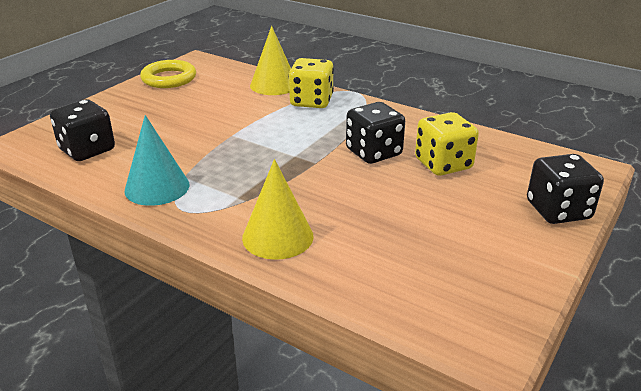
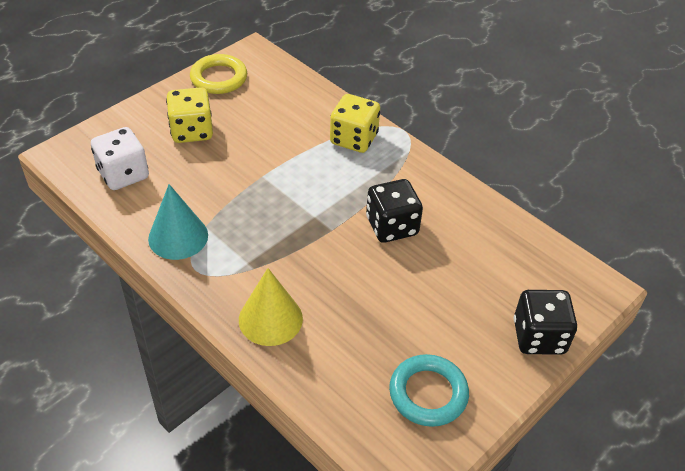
camera: 10 degrees right, 15 degrees up
black dice [50,99,115,161] -> white dice [91,127,149,190]
yellow cone [250,26,291,95] -> none
yellow dice [415,112,479,176] -> yellow dice moved to [166,87,213,143]
none -> turquoise ring [389,354,469,427]

